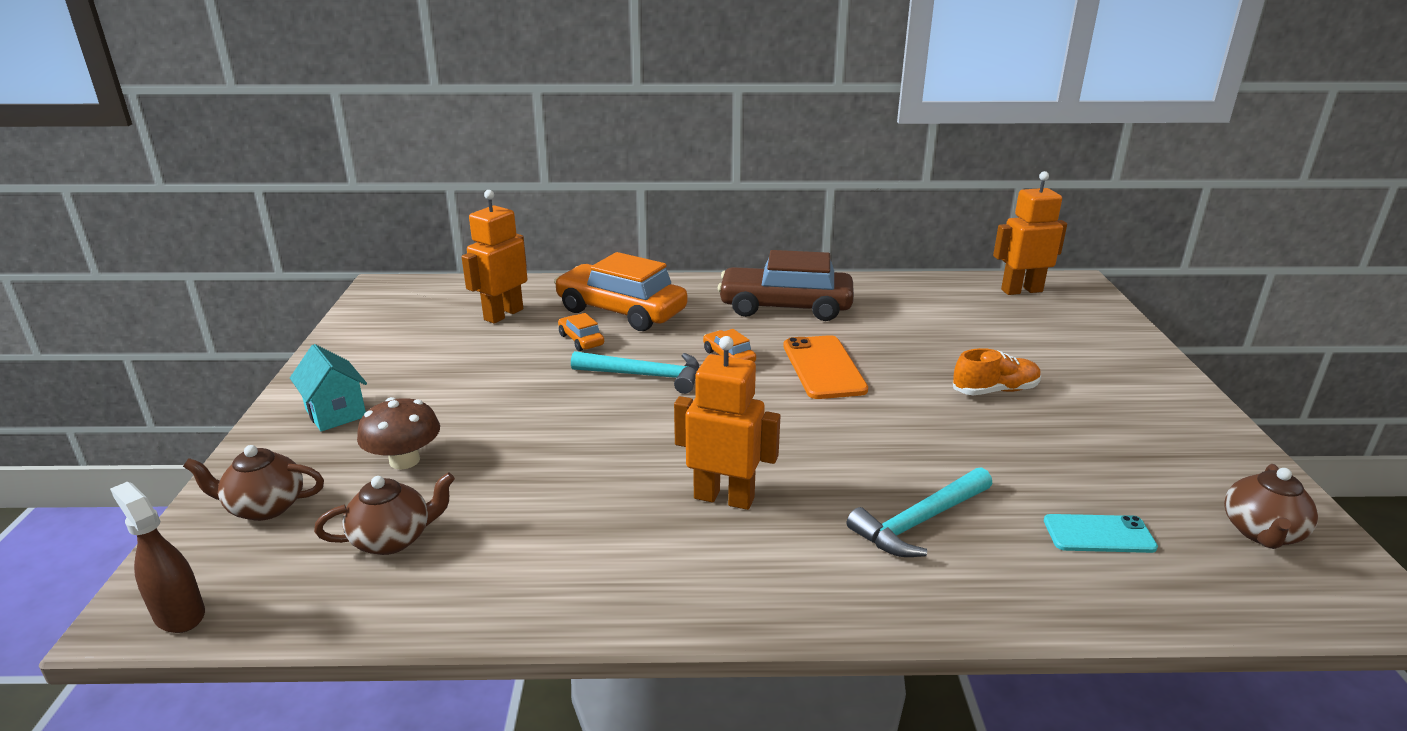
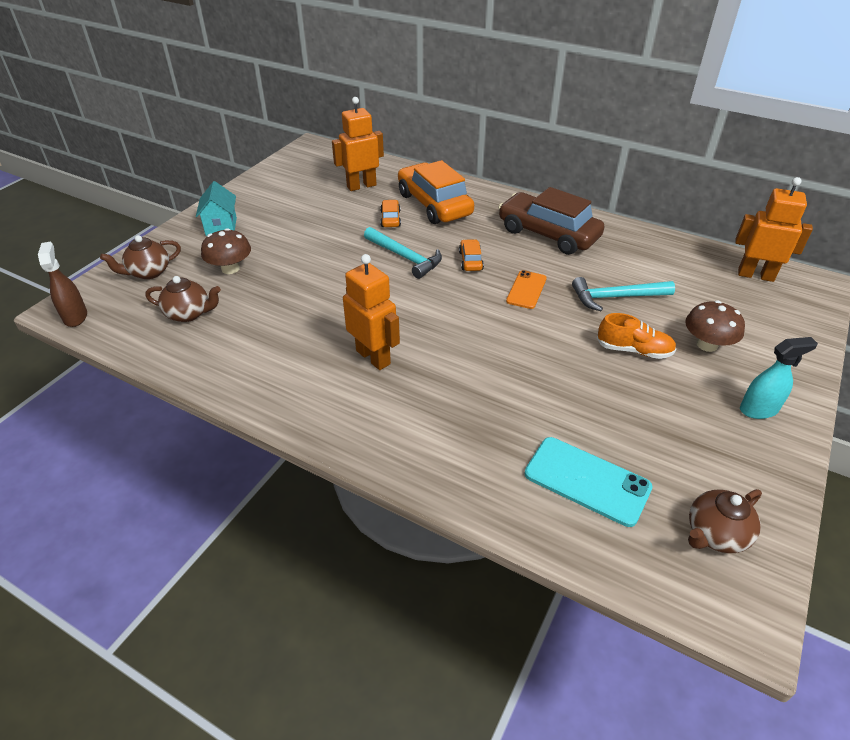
camera: 30 degrees right, 15 degrees up
brown teapot [183,445,324,521] -> brown teapot turned 60 degrees counterclockwise [100,235,181,279]
orange phone [783,335,868,399] -> orange phone [506,270,547,309], size x0.64
turquoise hammer [847,467,992,557] -> turquoise hammer moved to [572,277,675,311]
turquoise phone [1044,514,1158,553] -> turquoise phone [525,437,653,527], size x1.55
none -> brown mushroom [685,301,745,352]
none -> turquoise spray bottle [740,337,818,419]

